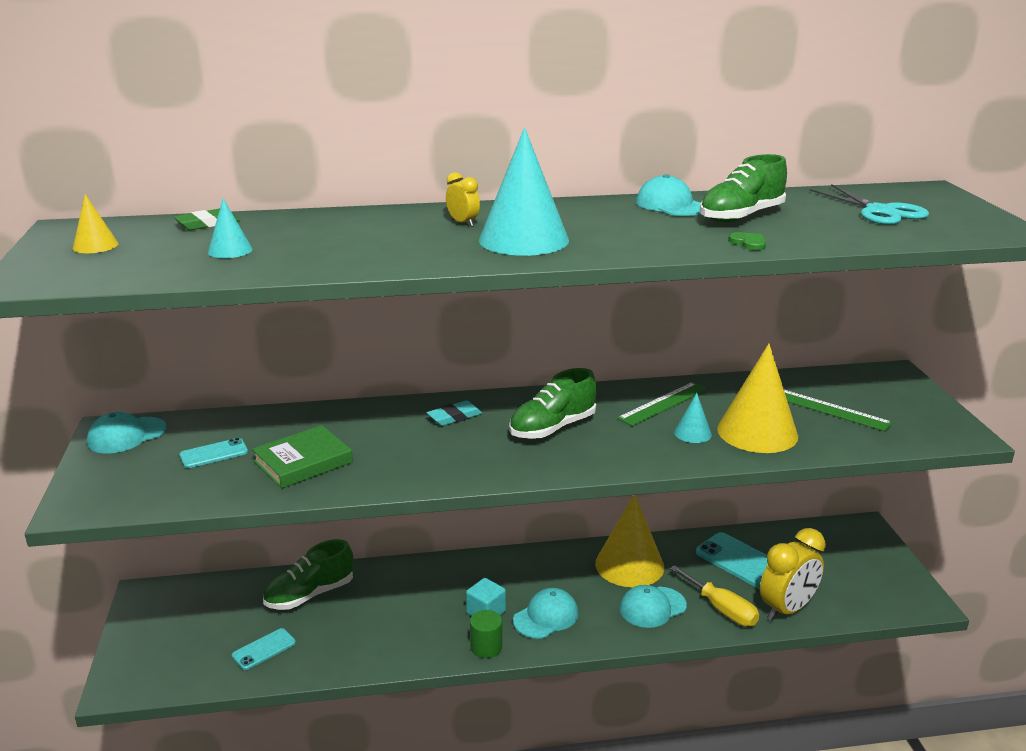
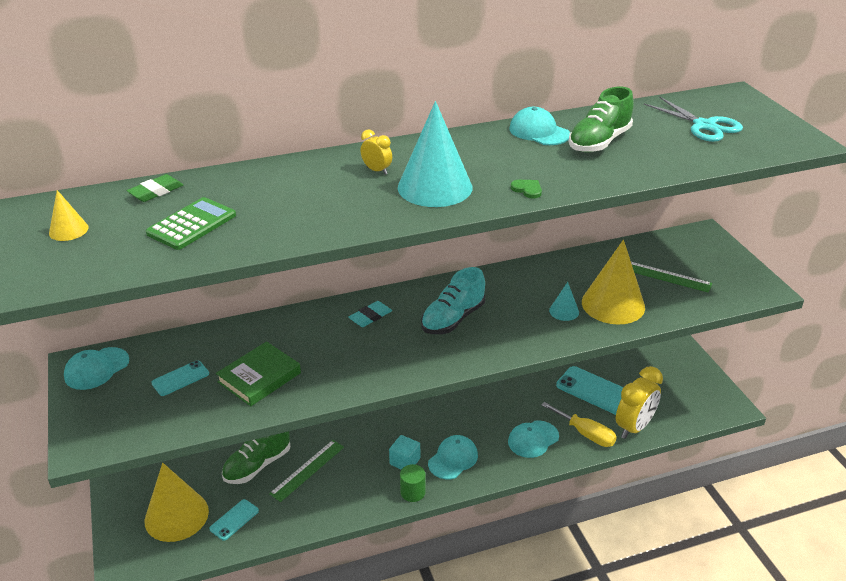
camera: 10 degrees left, 10 degrees up
turquoise cone [208,199,253,258] -> green calculator [146,197,236,250]
green shoe [509,368,597,439] -> turquoise shoe [421,267,485,334]
yellow cone [595,495,664,587] -> yellow cone moved to [145,463,209,542]
green ruler [617,382,708,426] -> green ruler moved to [269,440,344,502]
green heart [728,232,766,250] -> green heart moved to [511,180,542,199]

